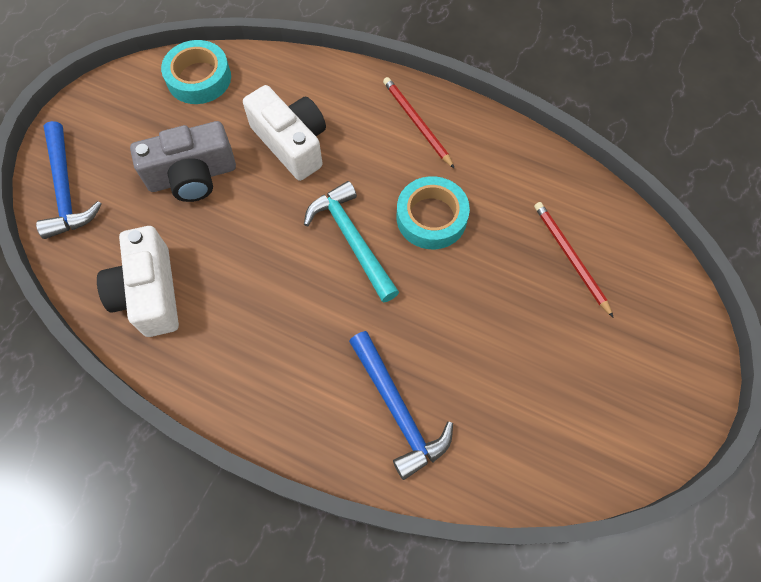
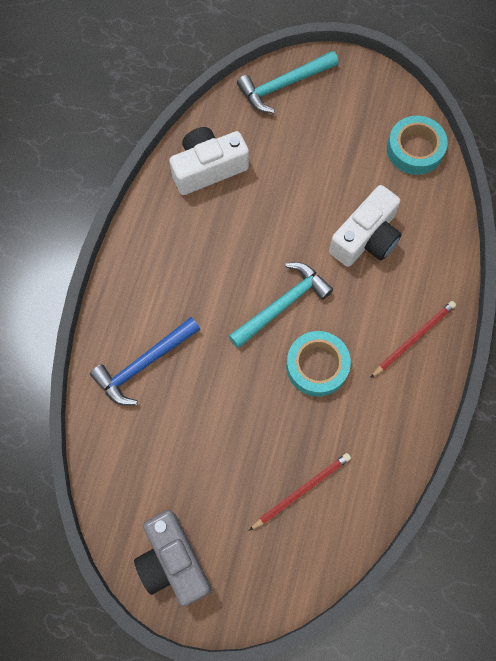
camera: 80 degrees right, 5 degrees up
blue hammer [36,121,102,239] -> turquoise hammer [237,51,339,113]
grey camera [130,121,236,202] -> grey camera moved to [134,510,212,606]

